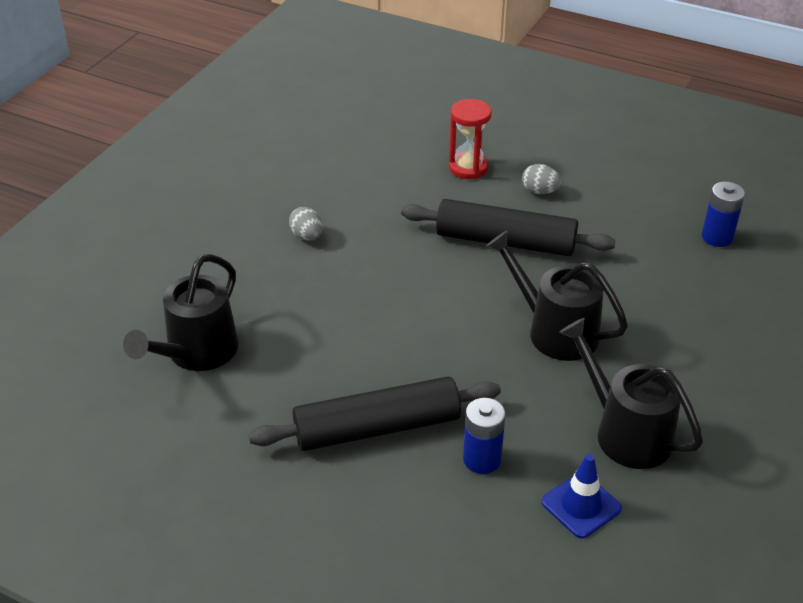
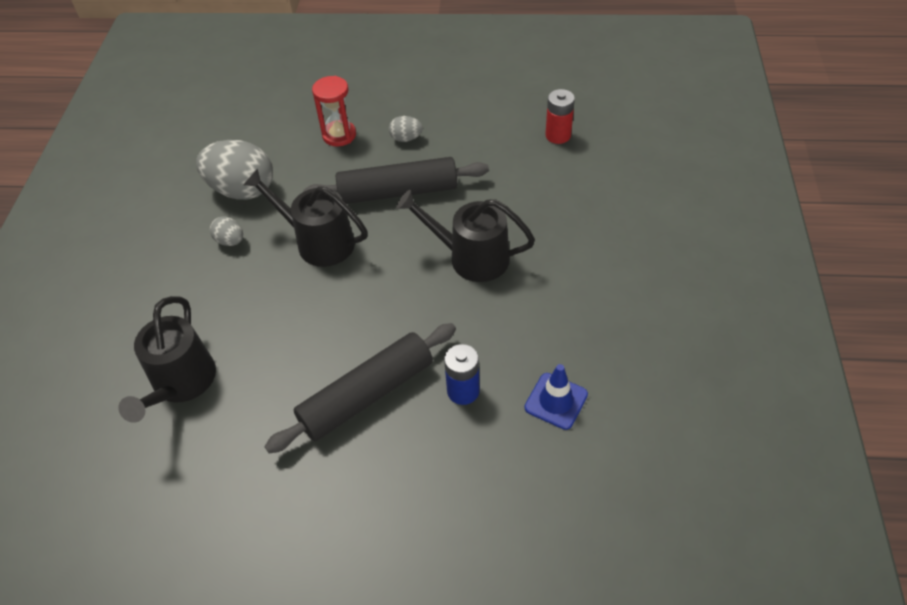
camera: 20 degrees left, 10 degrees up
black watering can [559,318,703,469] -> black watering can moved to [243,168,367,267]
blue battery [702,182,745,247] -> red battery [545,89,575,144]
none -> grey egg [196,140,273,200]

